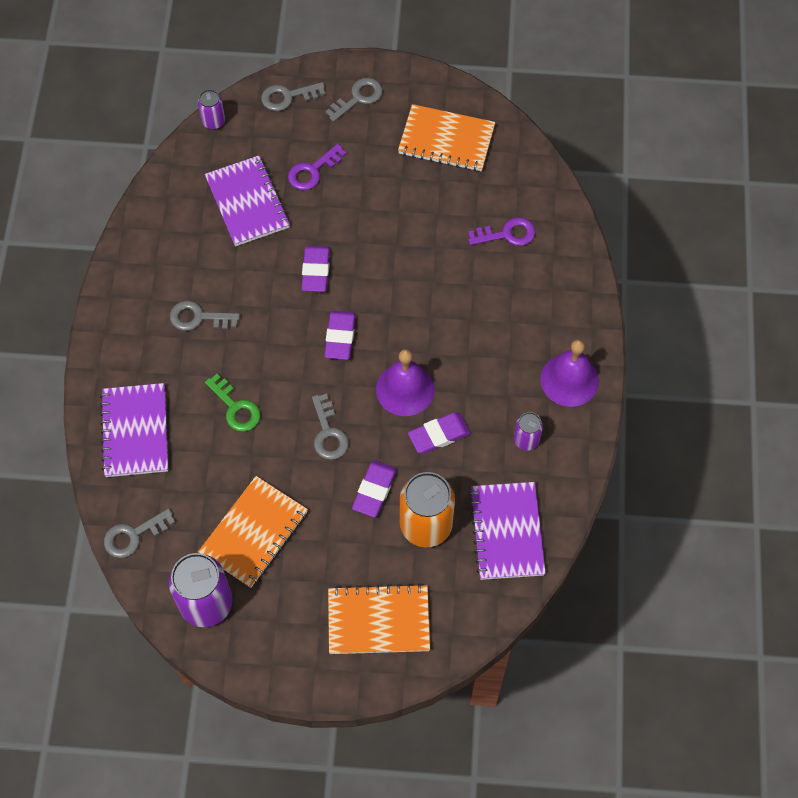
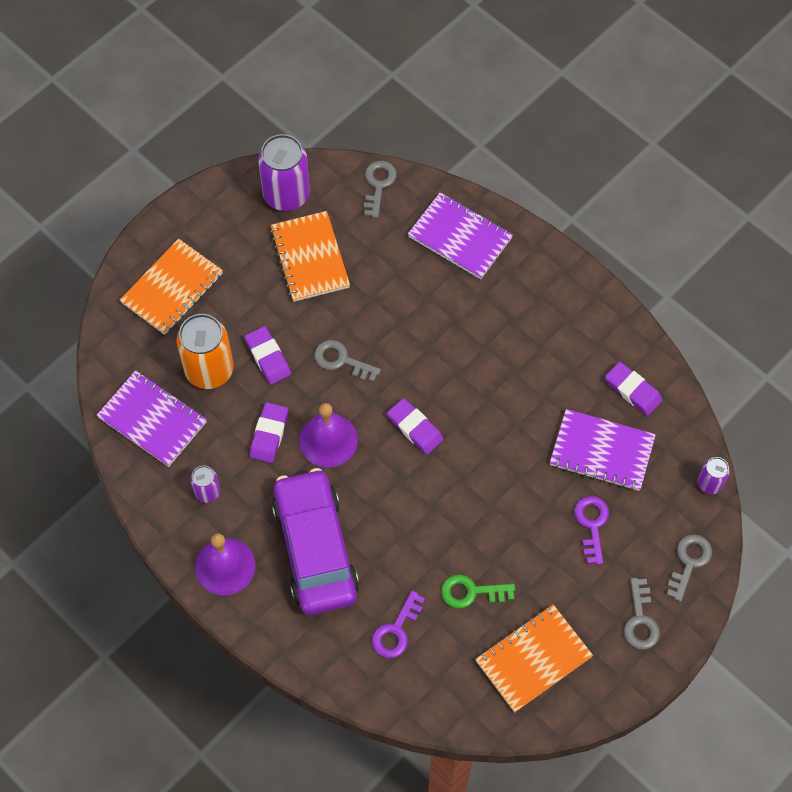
camera: 130 degrees right, 0 degrees up
grey key [170,301,240,331] -> none
green key [205,374,260,432] -> green key moved to [441,574,515,609]
purple eraser [302,246,330,292] -> purple eraser moved to [605,362,662,416]
none -> purple car [272,468,359,615]

